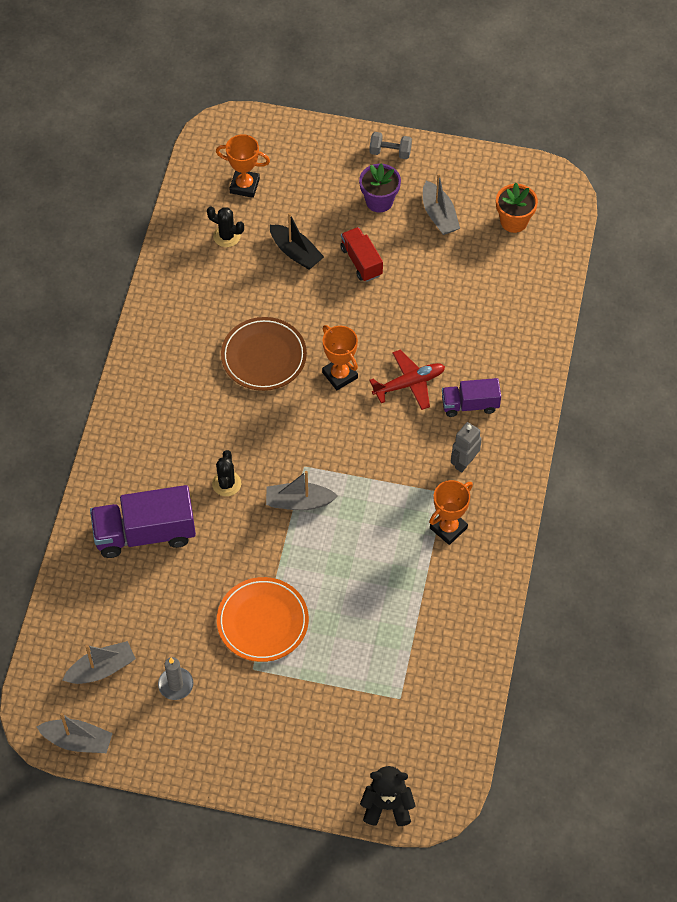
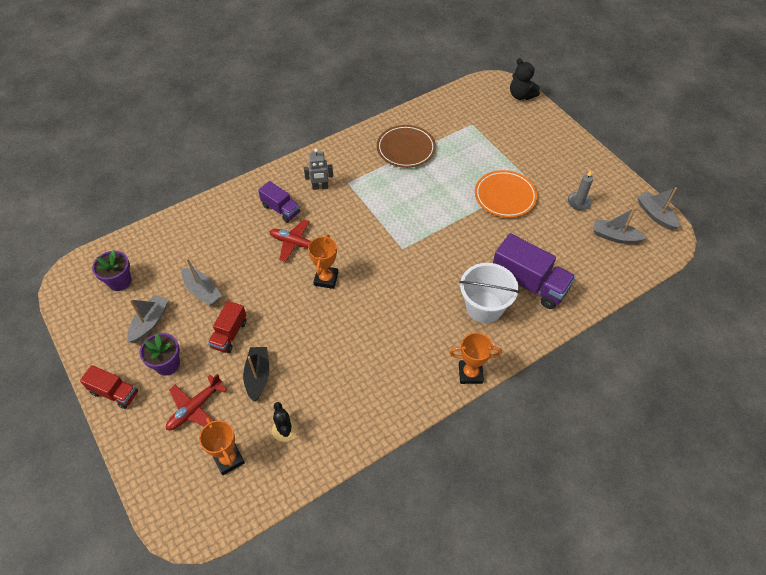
camera: 135 degrees left, 5 degrees down
black cactus [212,450,241,496] -> none
brown plate [221,317,307,391] -> brown plate moved to [377,125,436,168]
grey boat [266,471,338,510] -> grey boat moved to [182,258,222,306]
grey dumbbell [370,132,412,159] -> red truck [80,365,138,409]
orange trophy [429,480,473,545] -> orange trophy moved to [449,333,502,384]
orange flower pot [496,183,538,233] -> purple flower pot [92,250,132,291]
none -> red plane [166,374,227,430]
none -> white bucket [459,263,519,323]

